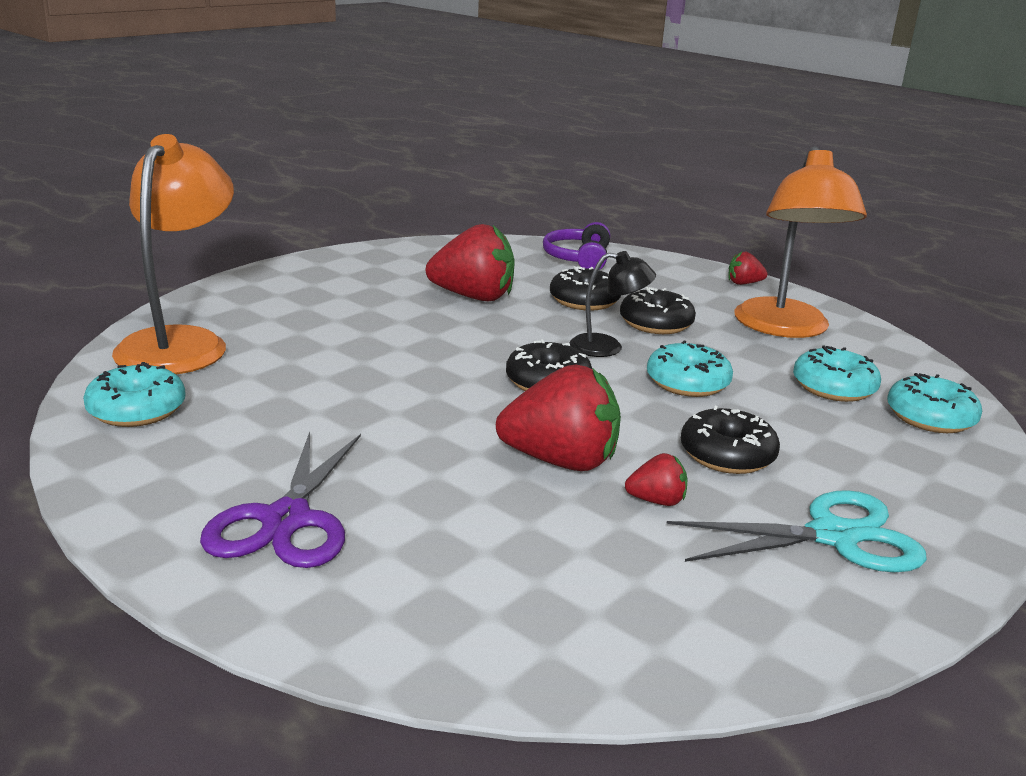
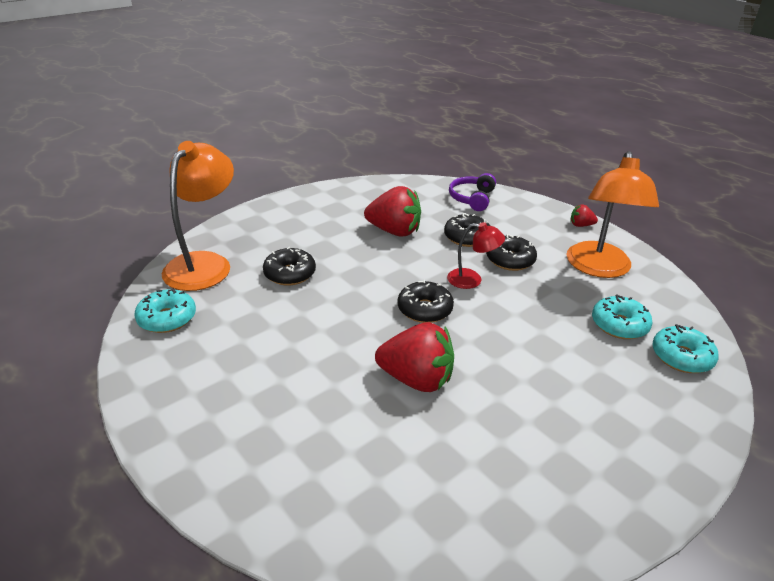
camera: 10 degrees right, 10 degrees up
purple scissors [200,432,361,568] -> none
black lamp [570,251,656,357] -> red lamp [447,222,505,289]
red strawberry [625,453,687,506] -> none
turquoise donut [647,340,733,397] -> none
turquoise scissors [666,490,927,572] -> none
black donut [681,406,780,474] -> black donut moved to [263,247,316,286]

